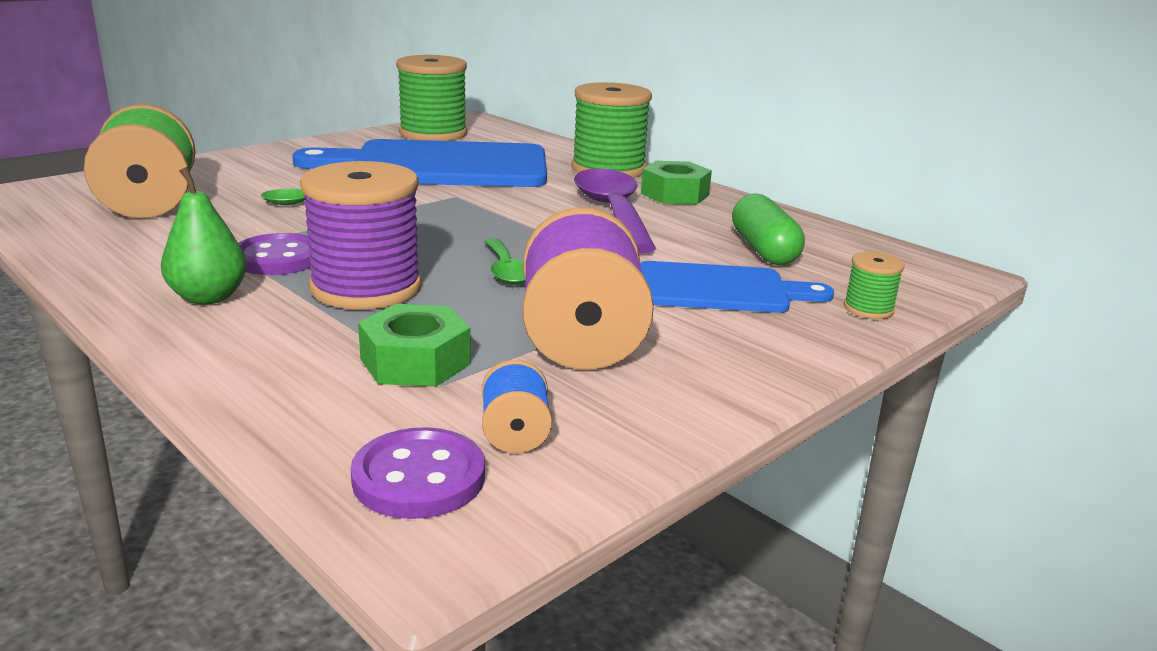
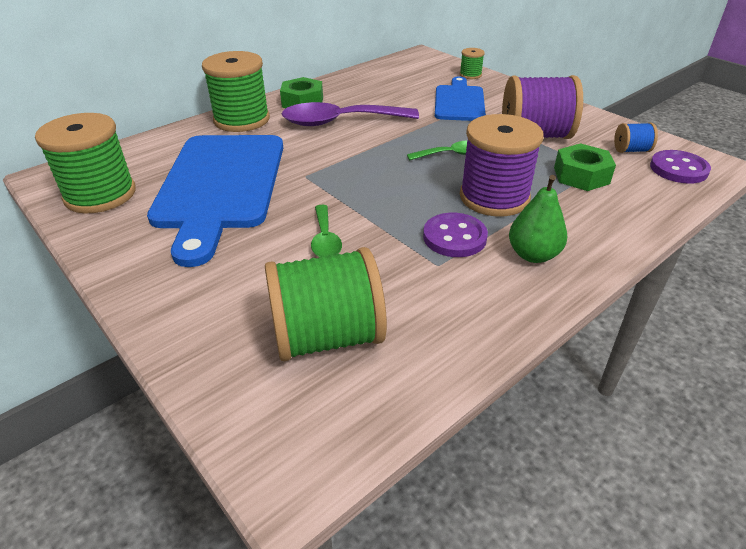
camera: 85 degrees left, 15 degrees up
green capsule [732,193,805,265] -> none

